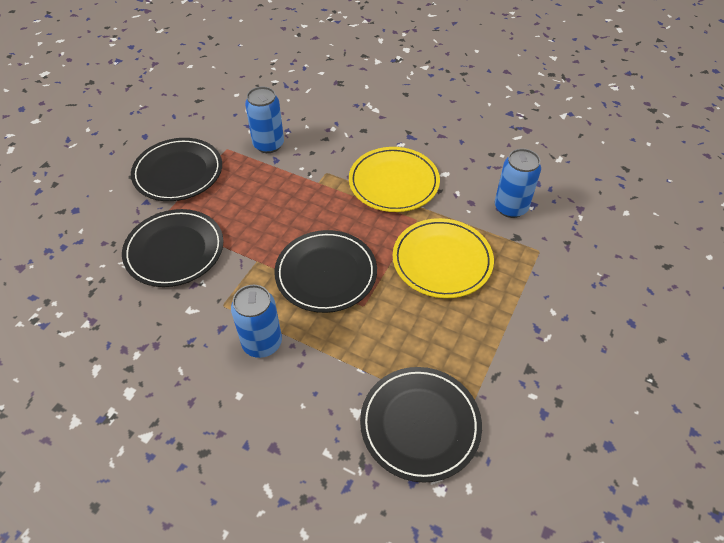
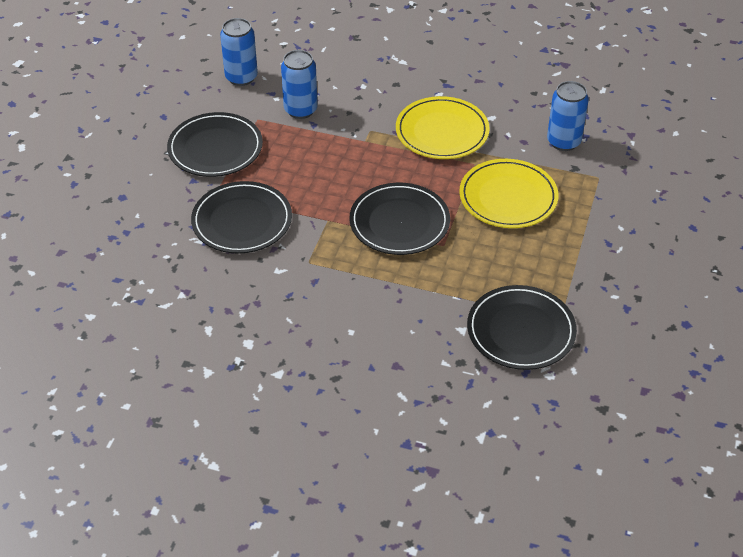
camera: 10 degrees left, 5 degrees down
blue can [231,285,282,358] -> blue can moved to [220,18,258,86]

